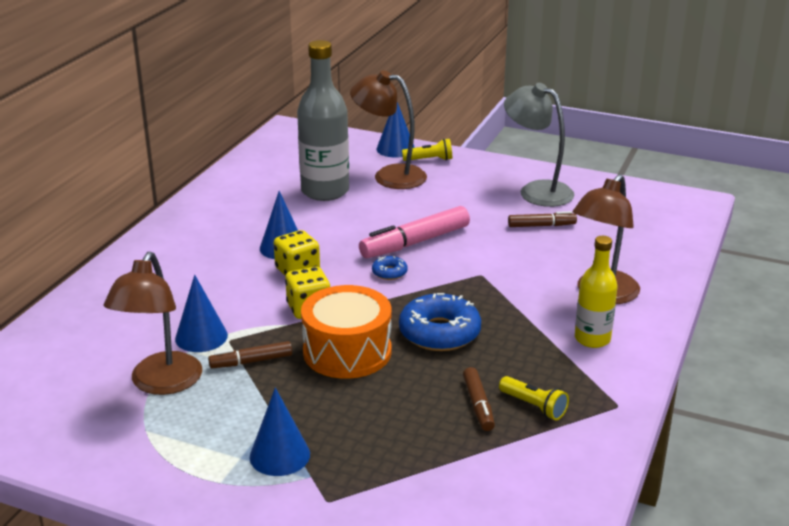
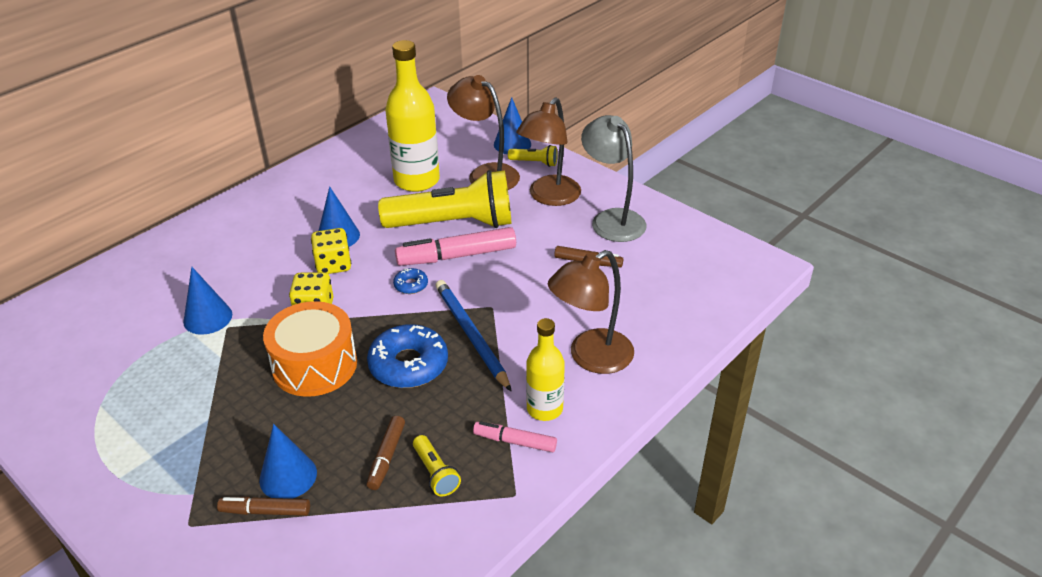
camera: 20 degrees right, 10 degrees up
brown lamp [104,252,202,395] -> brown lamp moved to [516,97,581,206]
brown marker [208,341,292,368] -> brown marker moved to [217,496,310,516]
blue cone [249,388,310,476] -> blue cone moved to [259,424,317,499]
grey bottle [297,40,349,201] -> yellow bottle [385,40,440,192]
none -> yellow flashlight [378,170,511,228]
none -> blue pencil [435,280,512,392]
none -> pink marker [473,421,557,452]

